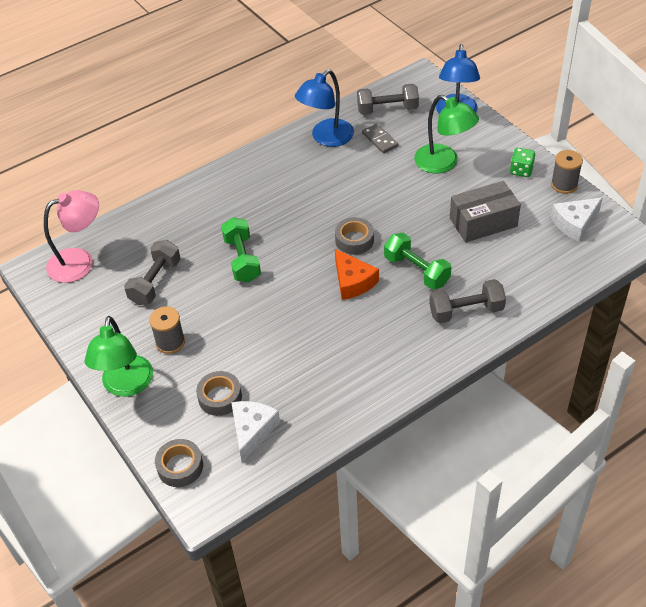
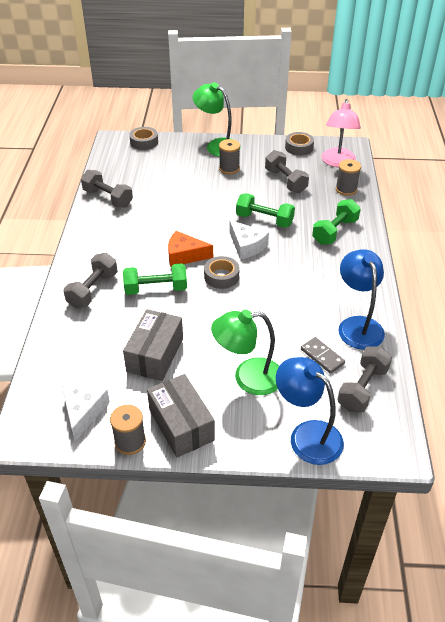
camera: 125 degrees right, 5 degrees down
grey tape [196,371,242,416] -> grey tape moved to [285,132,314,156]
white cheese [231,401,280,462] -> white cheese moved to [229,220,269,259]
grey domino [362,123,398,153] -> grey domino turned 45 degrees clockwise [301,337,345,374]
green dice [510,148,535,177] -> grey box [147,374,215,458]
none -> grey dumbbell [81,170,133,208]
none -> green dumbbell [312,199,361,245]
none -> grey spool [336,159,361,196]

